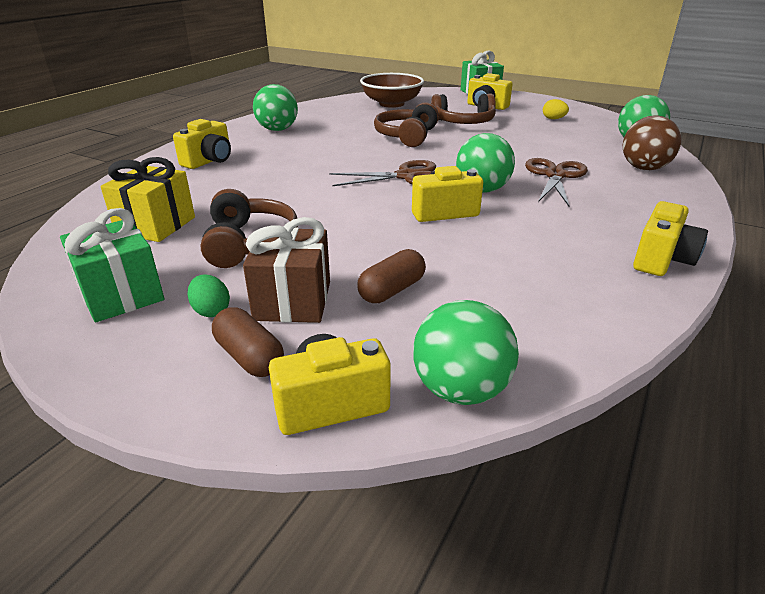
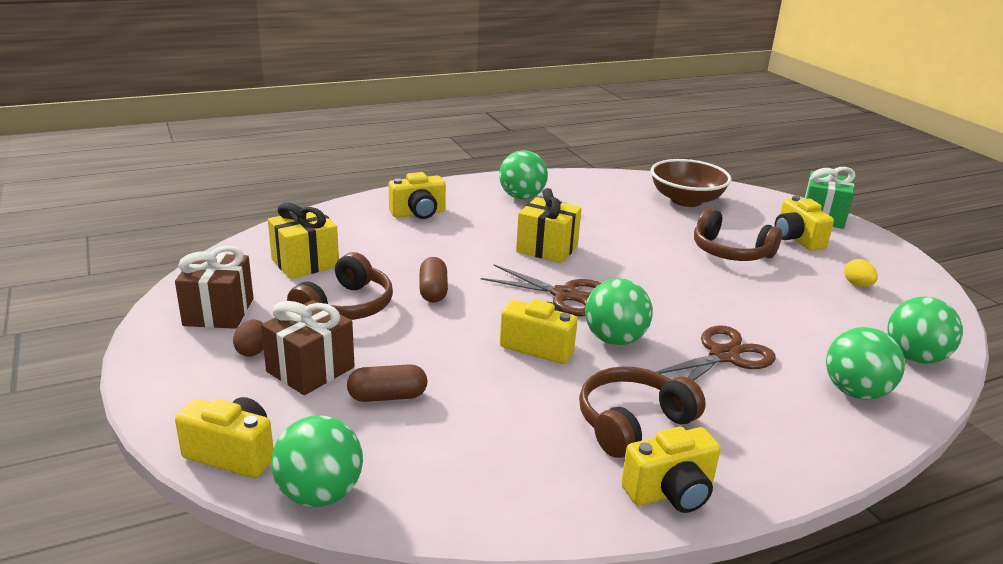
camera: 35 degrees right, 5 degrees down
green gift [60,208,164,322] -> brown gift [175,245,254,329]
green egg [187,275,230,317] -> brown egg [233,319,264,357]
brown capsule [212,307,284,377] -> brown capsule moved to [419,257,448,303]
brown headphones [374,102,439,147] -> brown headphones moved to [579,366,706,458]
brown ball [623,116,682,170] -> green ball [826,327,905,400]
none -> yellow gift [516,188,582,263]

